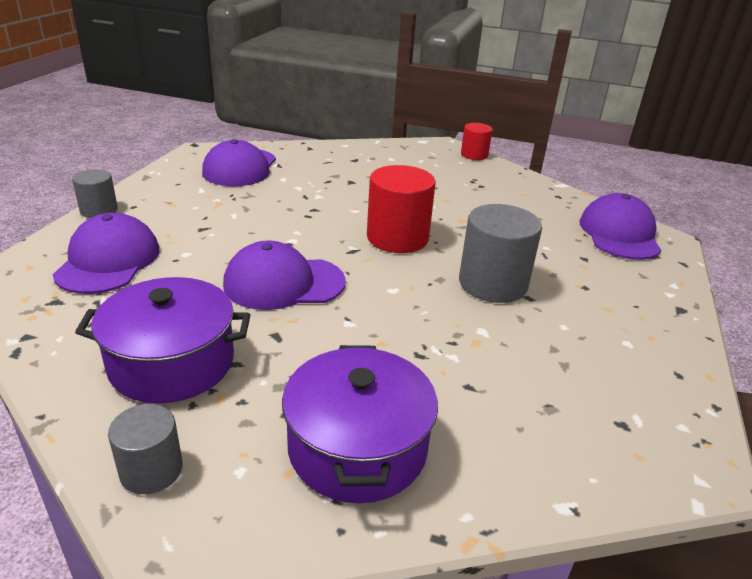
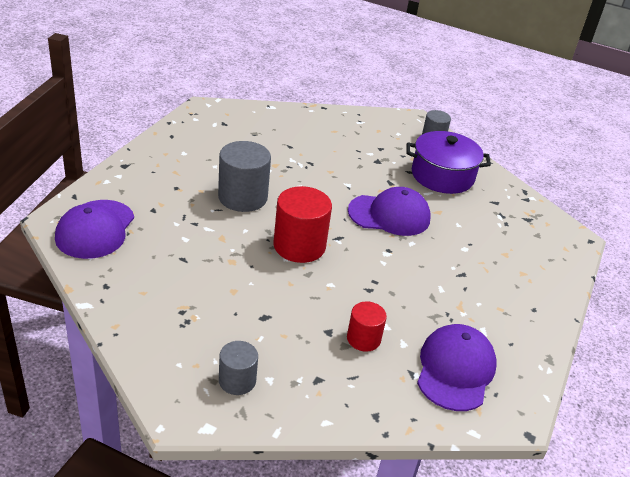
camera: 175 degrees left, 5 degrees up
purple cap [53,213,159,294] -> none
grey cylinder [72,169,118,218] -> grey cylinder moved to [219,341,258,395]
purple pot [282,345,438,503] -> none
red cylinder [461,123,493,160] -> red cylinder moved to [347,301,387,352]

